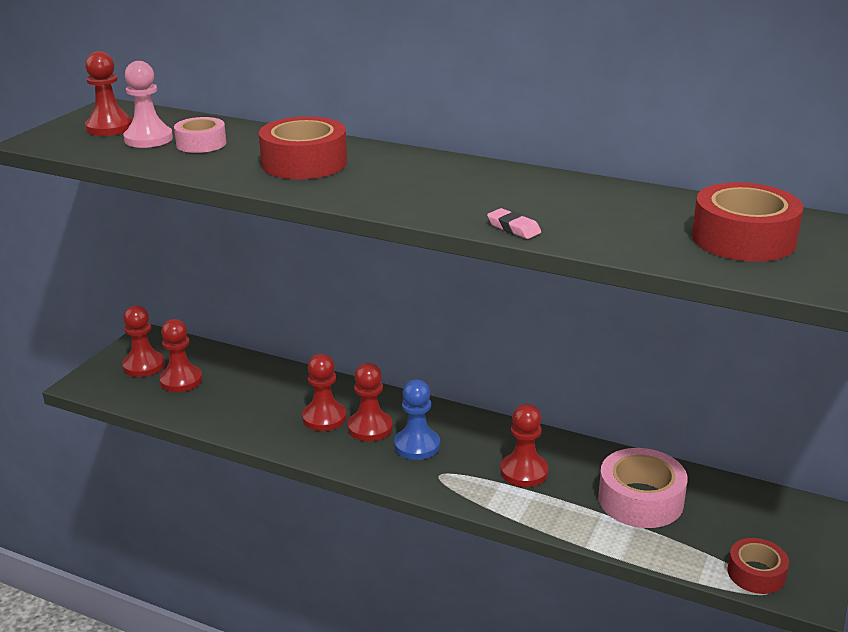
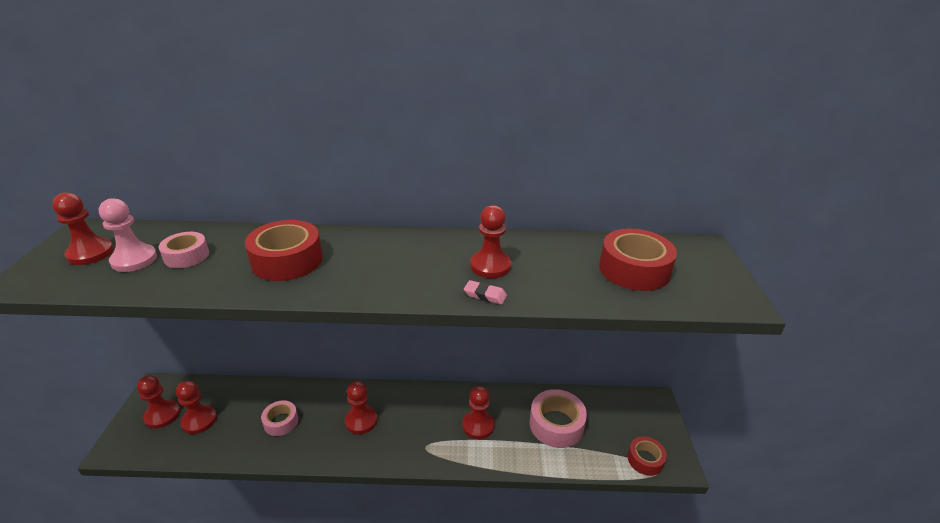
camera: 25 degrees left, 5 degrees up
red pawn [302,354,347,431] -> red pawn moved to [470,205,511,278]
blue pawn [394,379,440,460] -> none
none -> pink tape [261,400,298,436]

